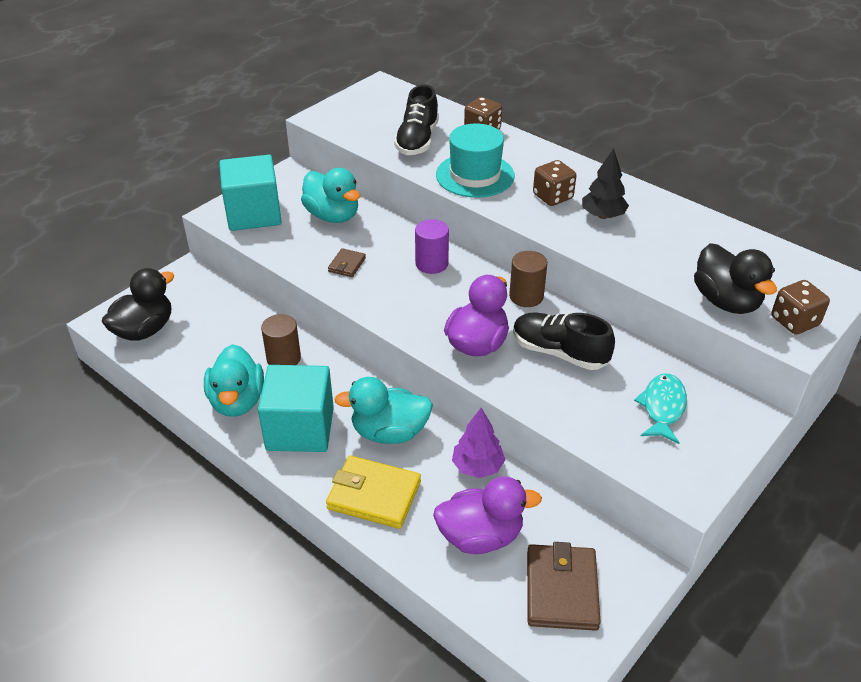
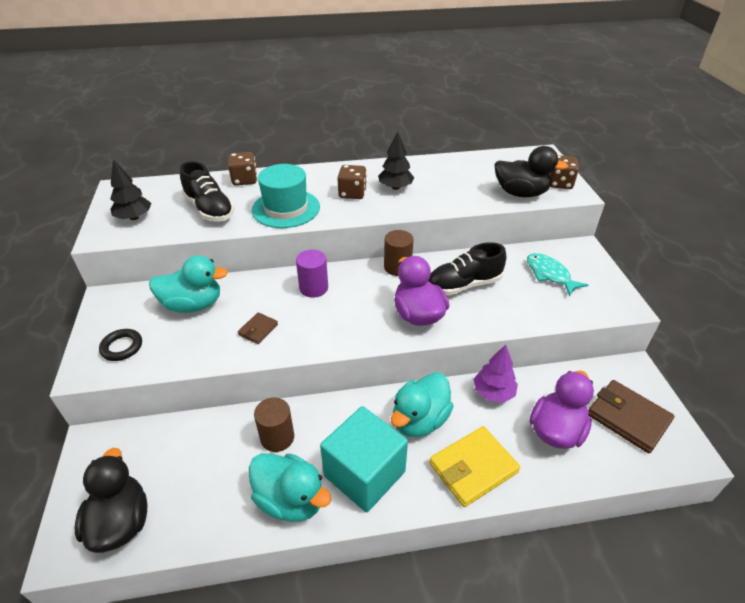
camera: 50 degrees left, 0 degrees up
turquoise cube [219,155,282,231] -> black ring [99,329,142,361]
brown wallet [328,248,366,277] -> brown wallet turned 60 degrees clockwise [238,312,278,344]
none -> black tree [110,159,151,220]

